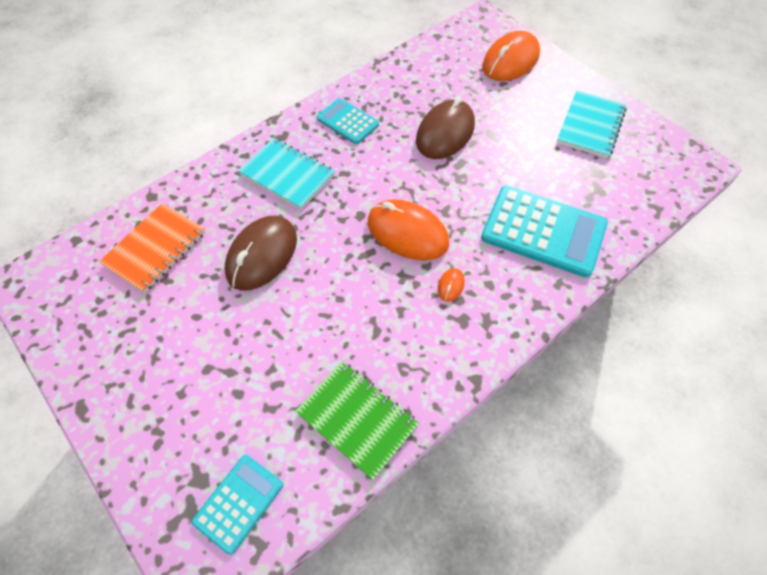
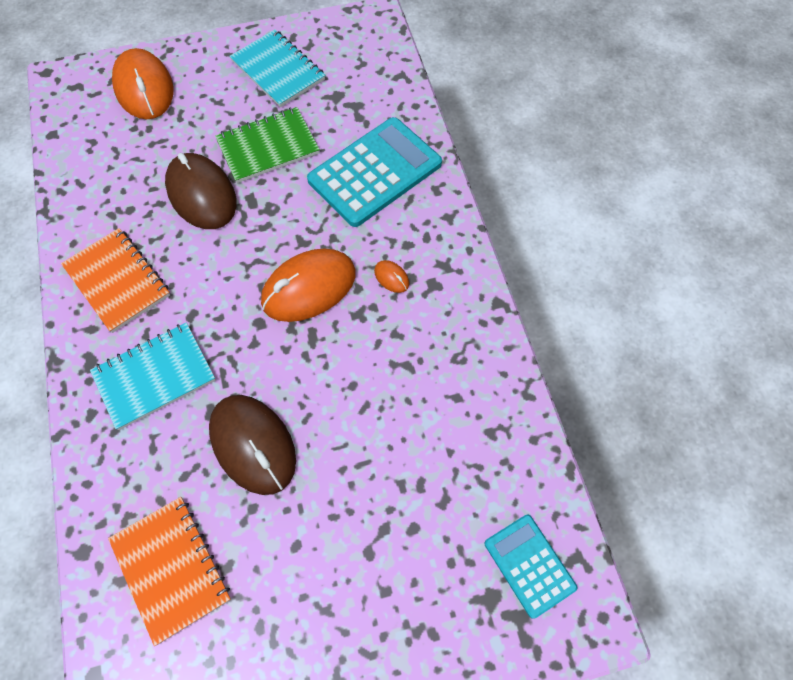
camera: 65 degrees left, 5 degrees up
green notebook [295,361,419,480] -> green notebook moved to [215,107,320,183]
turquoise calculator [316,98,379,144] -> orange notebook [61,228,170,333]

